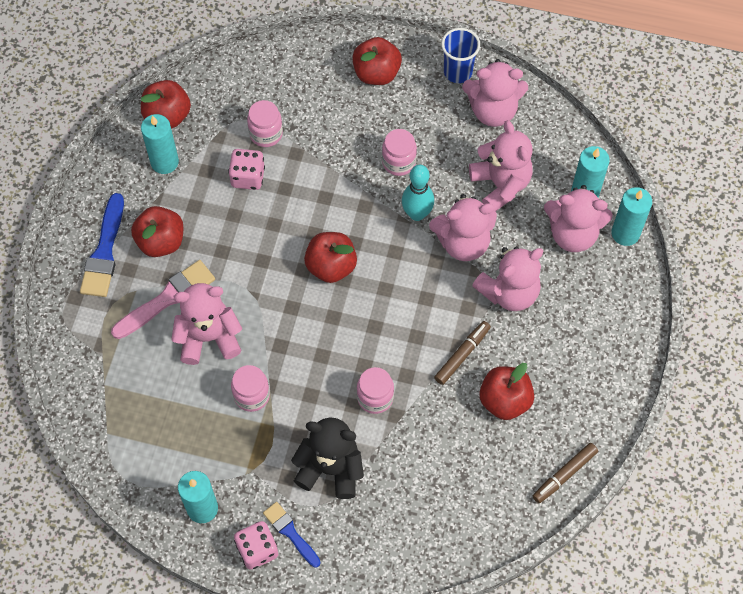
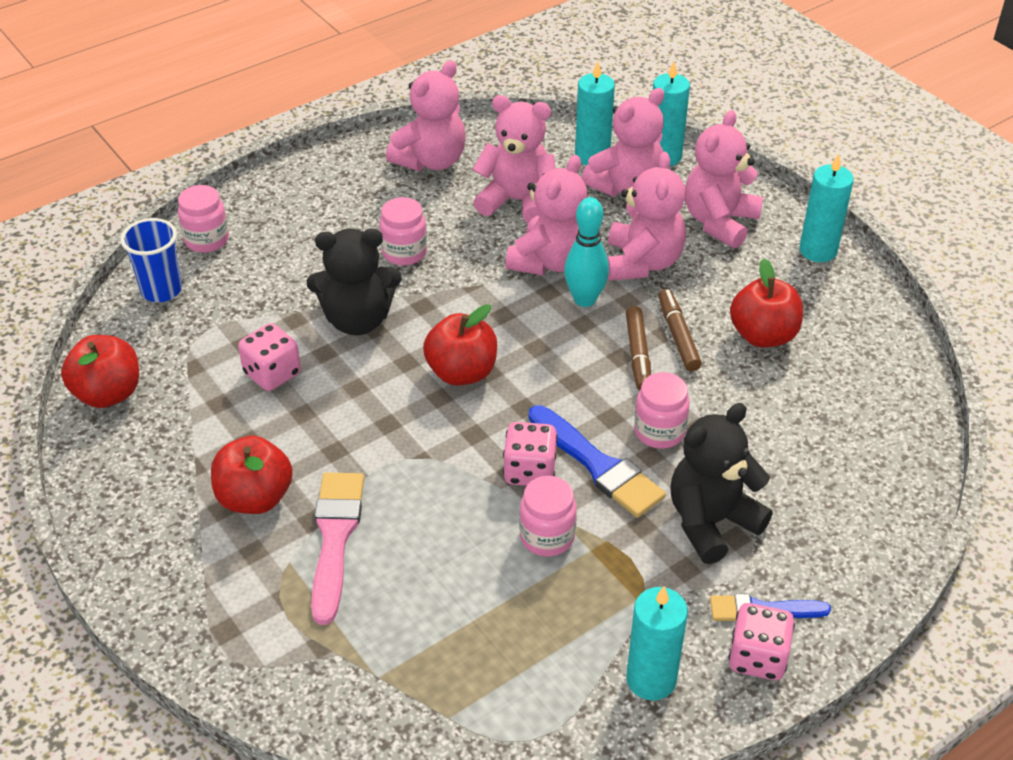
camera: 50 degrees left, 20 degrees down
blue brush [80,193,124,297] -> blue brush moved to [528,405,666,518]
turquoise candle [141,114,179,174] -> turquoise candle moved to [799,154,854,262]
pink teddy bear [171,283,242,365] -> pink teddy bear moved to [685,110,763,248]
pink jar [247,100,283,147] -> pink jar moved to [178,185,229,253]
red apple [352,37,402,85] -> none
turquoise bowling pin [402,165,434,221] -> turquoise bowling pin moved to [564,197,609,307]
blue cup [441,28,480,83] -> blue cup moved to [120,218,182,302]
brown marker [533,443,598,503] -> brown marker moved to [626,306,651,391]
none -> black teddy bear [307,228,402,335]
none -> pink dice [503,422,558,486]

